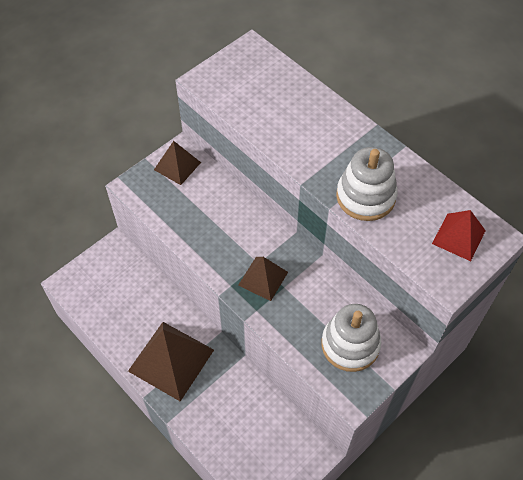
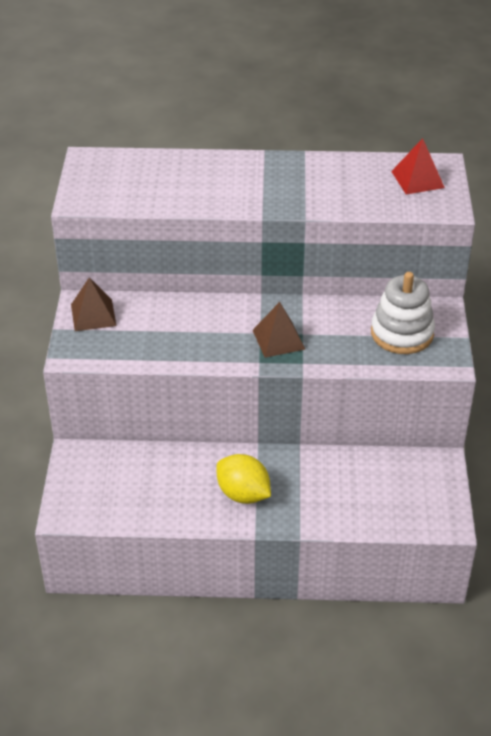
camera: 45 degrees left, 15 degrees down
brown pyramid [128,322,214,402] -> yellow lemon [216,454,271,504]
white stacking toy [336,147,398,221] -> none

